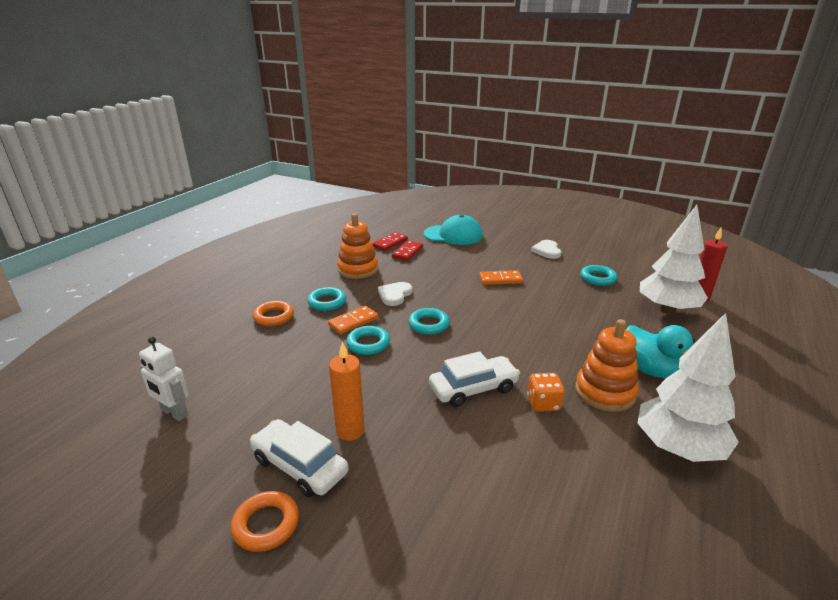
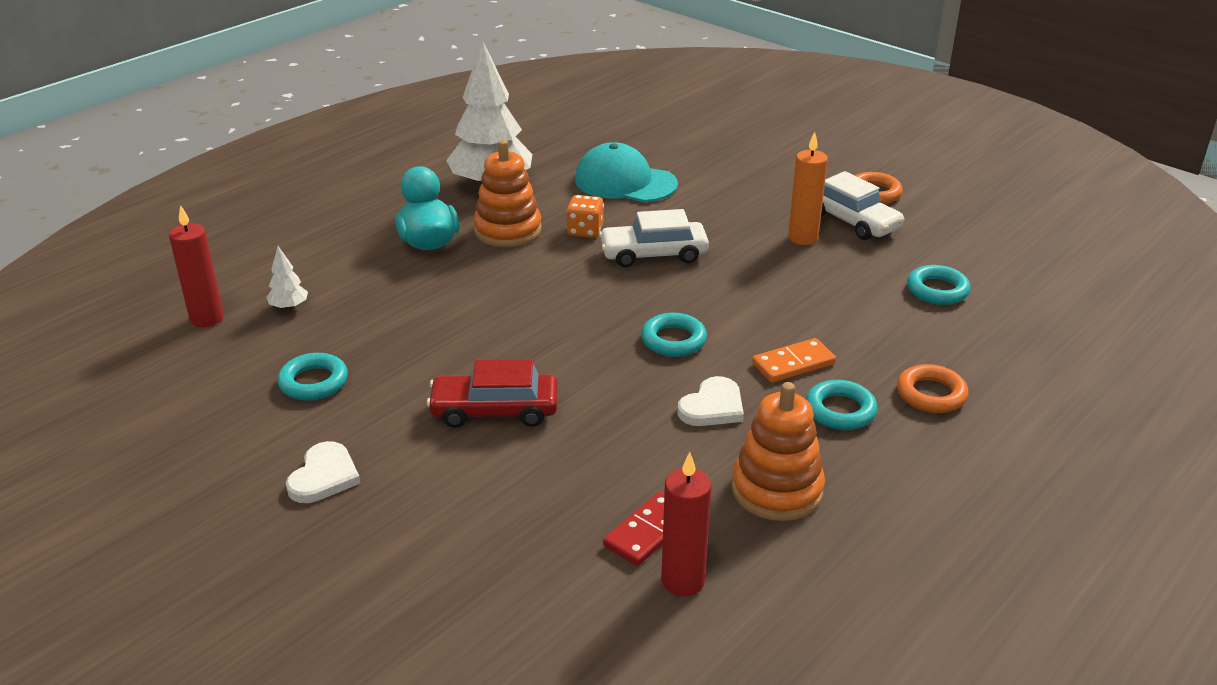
camera: 165 degrees left, 5 degrees up
white robot [139,336,189,421] -> none
turquoise ring [346,326,390,355] -> turquoise ring moved to [907,265,971,305]
red domino [373,232,408,251] -> red candle [661,452,711,596]
turquoise cap [424,214,483,245] -> turquoise cap moved to [575,142,678,202]
orange domino [479,270,523,285] -> red car [427,359,558,428]
white tree [640,205,708,314] -> white tree [266,246,308,310], size x0.41

